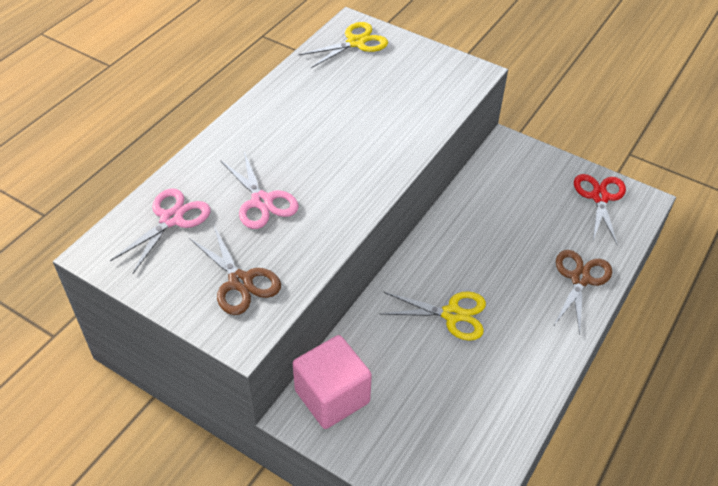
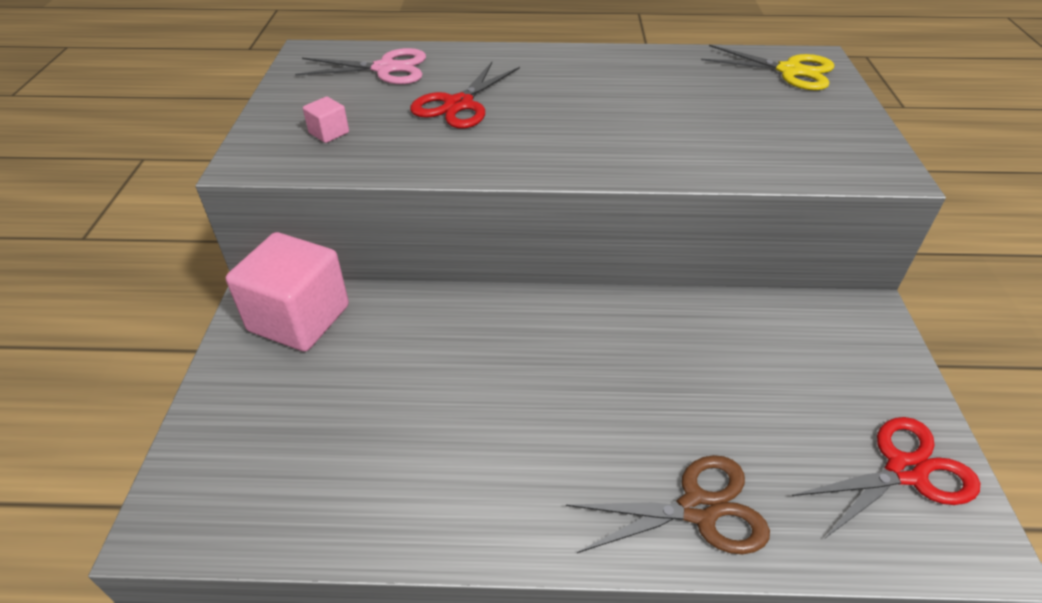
camera: 60 degrees right, 5 degrees down
brown scissors [189,226,281,315] -> pink cube [303,97,349,143]
pink scissors [220,152,299,229] -> red scissors [410,62,520,128]
yellow scissors [381,291,486,341] -> none

